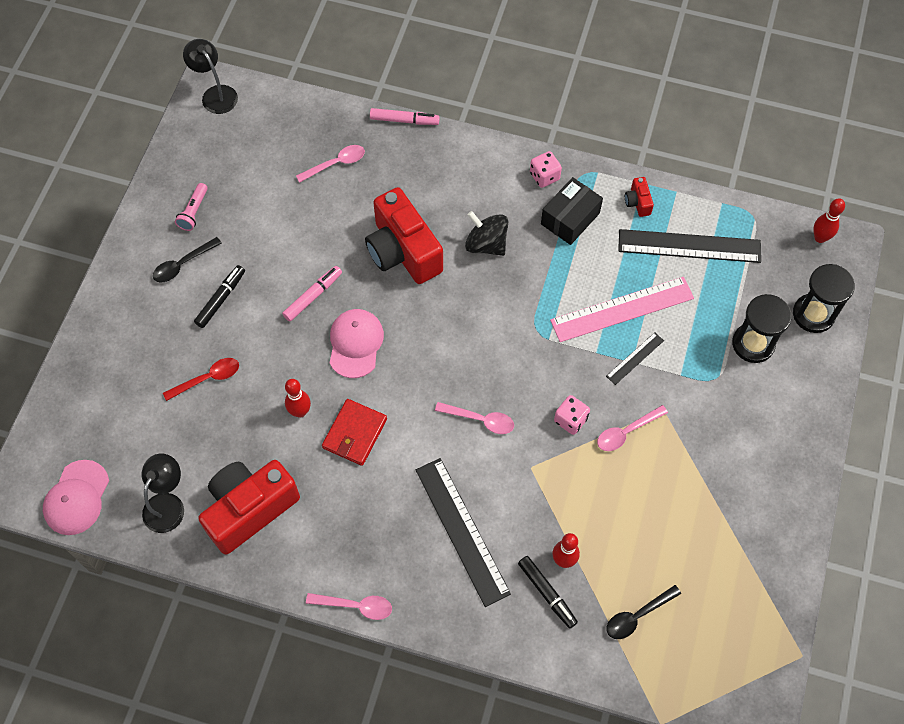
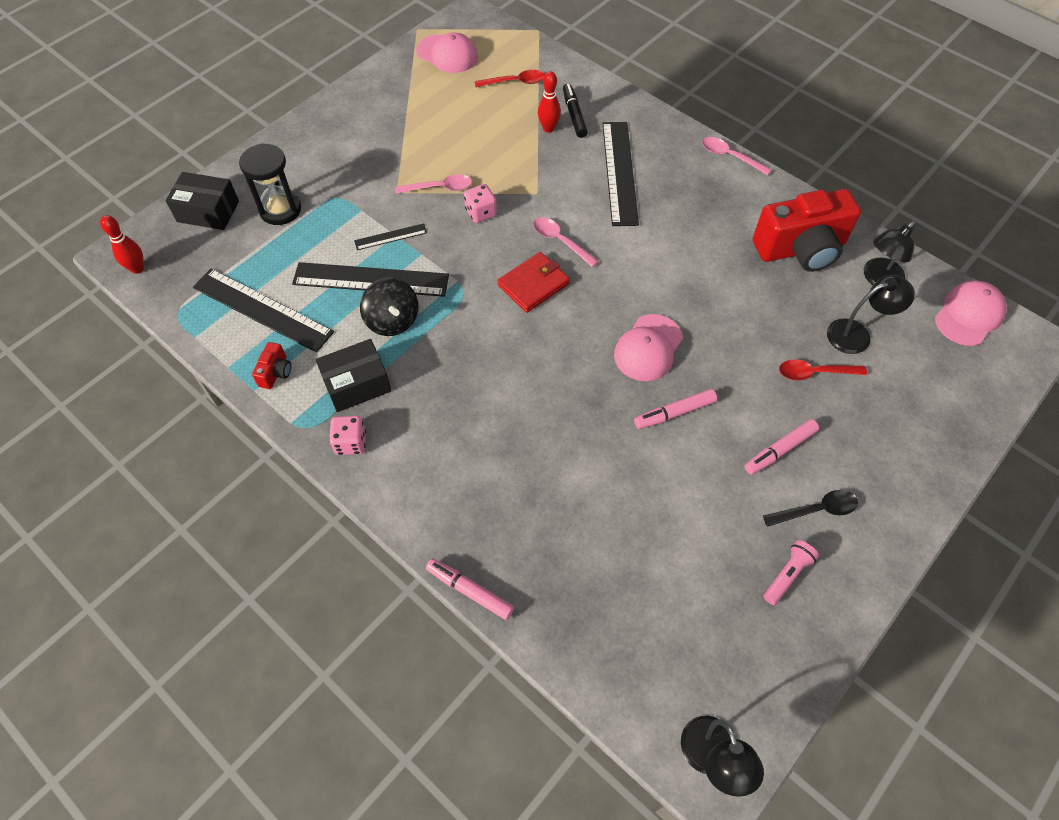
camera: 155 degrees left, 5 degrees down
black marker [194,265,245,328] -> pink marker [744,419,819,475]
red bowling pin [285,379,311,418] -> none
pink spoon [296,145,365,183] -> none
red wallet [322,399,387,466] -> red wallet moved to [498,252,570,313]
red camera [365,187,443,284] -> none
black spinning top [465,211,508,256] -> black spinning top moved to [360,278,418,336]
pink ruler [550,277,694,342] -> black ruler [292,262,449,297]
black spoon [607,585,681,639] -> red spoon [475,70,545,87]
black hourglass [793,264,855,333] -> black box [166,172,239,230]
none -> pink cap [416,32,478,73]
none -> black lamp [827,275,915,354]

